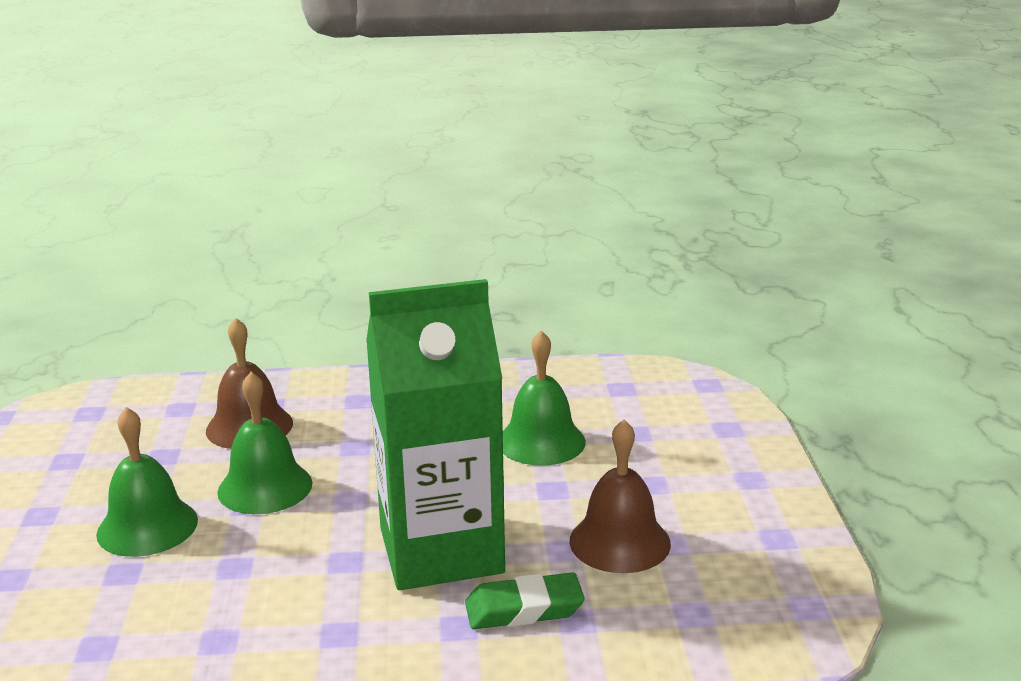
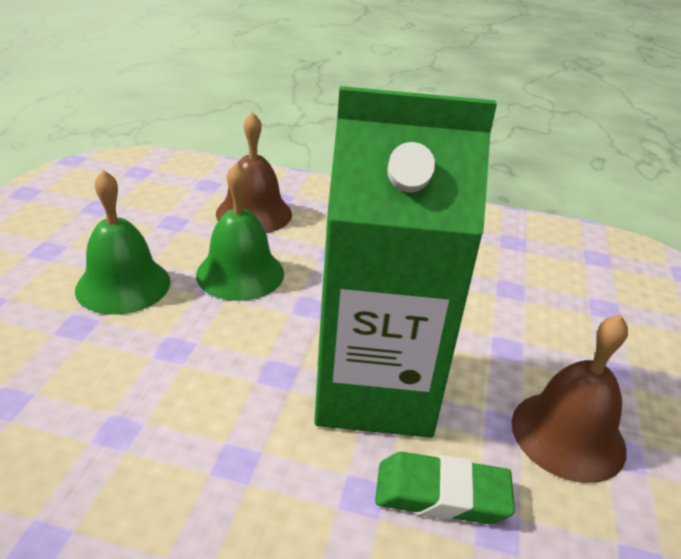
camera: 15 degrees right, 10 degrees up
green bell [503,330,586,466] -> none

